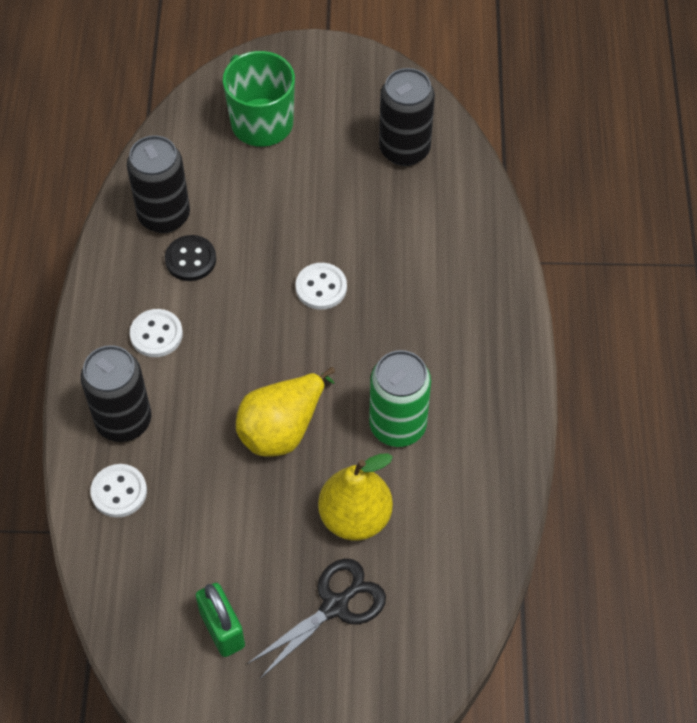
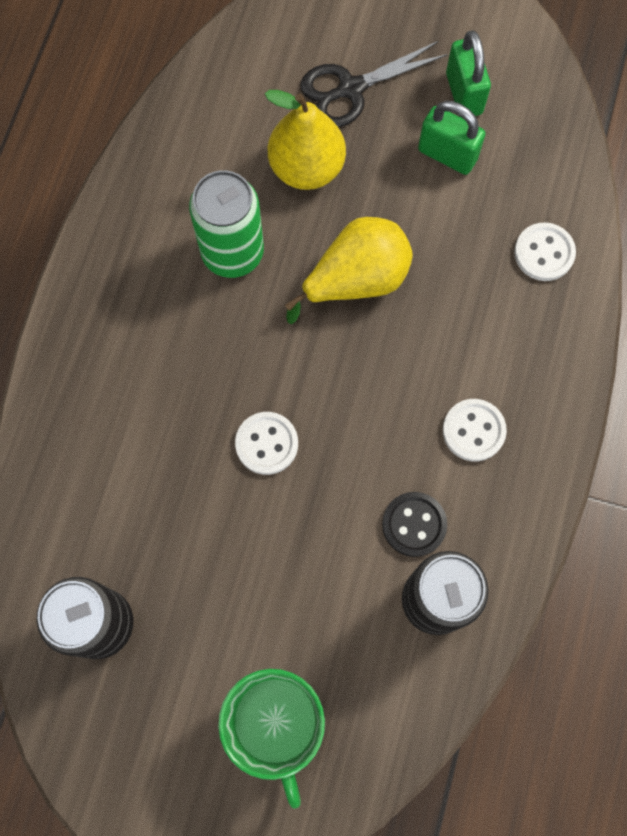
camera: 165 degrees left, 15 degrees up
black can [81,345,151,442] -> none
none -> green padlock [418,101,485,175]

